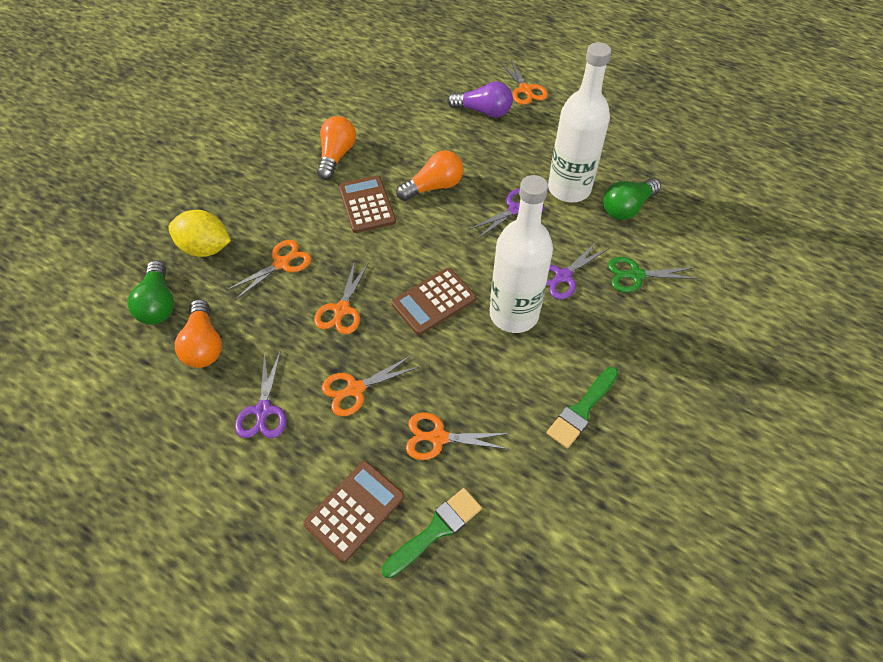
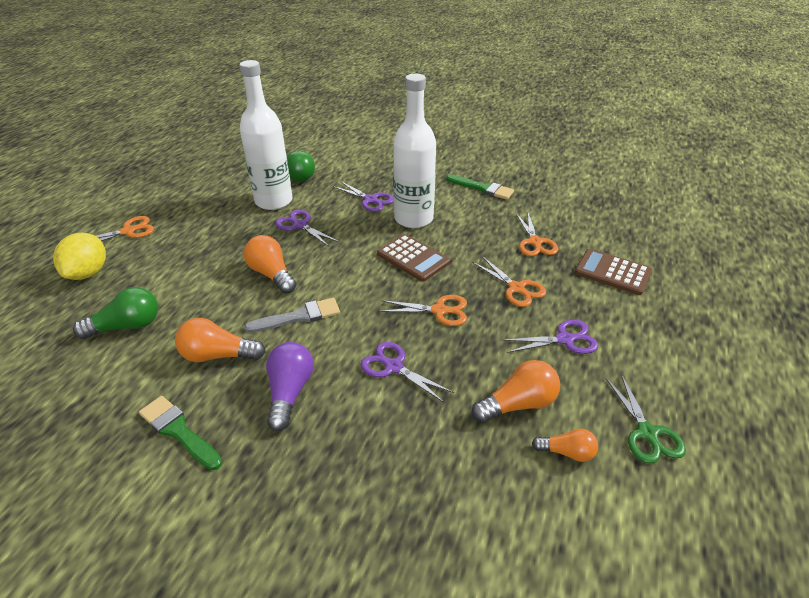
camera: 100 degrees left, 15 degrees down
green light bulb [128,261,174,325] -> green light bulb moved to [73,287,158,339]
yellow lemon [168,210,231,257] -> yellow lemon moved to [53,233,106,280]
orange scissors [226,240,311,300] -> purple scissors [360,342,454,403]
brown calculator [339,175,396,233] -> grey brush [244,298,340,333]
green brush [382,488,482,578] -> green brush moved to [139,396,222,470]
purple light bulb [447,82,513,117] -> purple light bulb moved to [266,342,314,431]
green scissors [608,257,699,293] -> green scissors moved to [605,374,686,464]
none -> orange light bulb [532,428,598,462]

